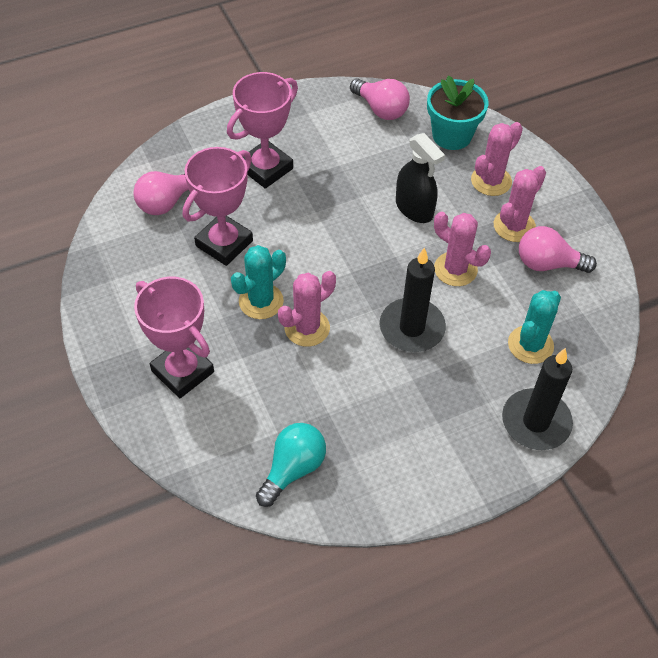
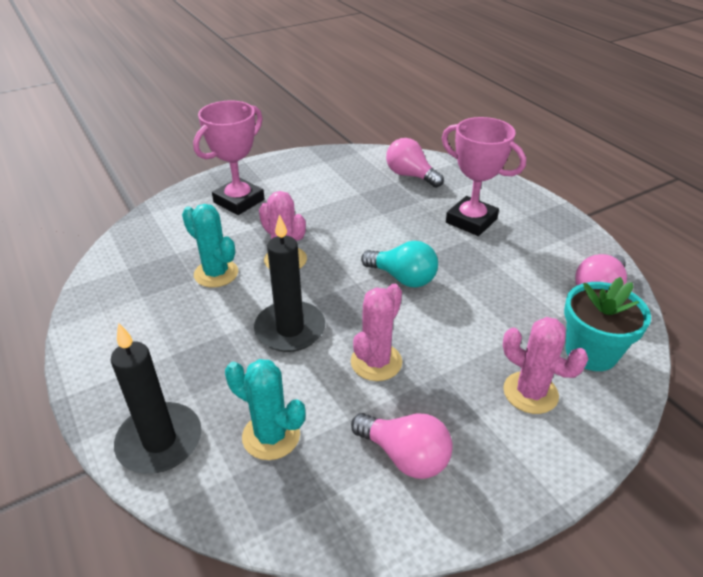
camera: 85 degrees right, 15 degrees down
pink trophy [183,147,253,266] -> none
turquoise cactus [231,245,286,319] -> turquoise cactus moved to [182,204,238,288]
turquoise light bulb [256,423,326,507] -> turquoise light bulb moved to [361,241,438,288]
black spray bottle [396,133,445,223] -> none
pink cactus [494,166,546,242] -> none
pink light bulb [519,226,597,273] -> pink light bulb turned 120 degrees clockwise [351,413,453,479]

